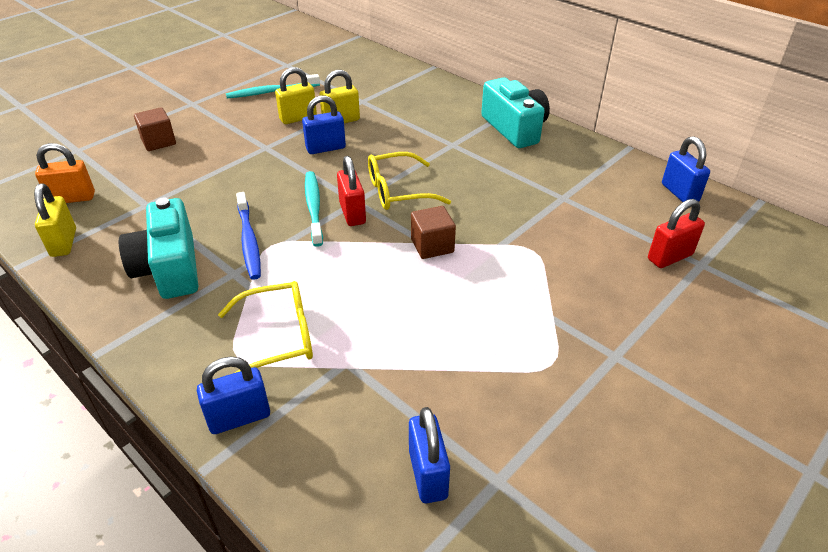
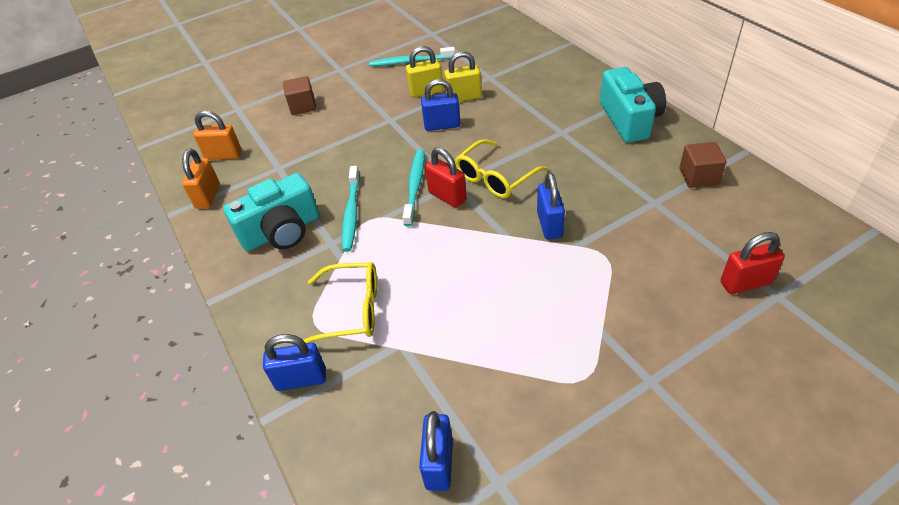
camera: 20 degrees right, 5 degrees up
yellow padlock [34,183,76,257] -> orange padlock [182,149,220,209]
turquoise camera [118,198,198,299] -> turquoise camera turned 120 degrees counterclockwise [223,173,319,251]
blue toothbrush [236,192,261,279] -> turquoise toothbrush [342,166,360,252]
red padlock [337,156,366,226] -> red padlock turned 45 degrees counterclockwise [425,147,467,208]
yellow glasses [368,152,451,210] -> yellow glasses turned 45 degrees counterclockwise [455,139,548,198]
brown cube [411,206,456,259] -> brown cube moved to [679,142,726,188]
blue padlock [662,136,710,202] -> blue padlock moved to [537,172,565,239]

